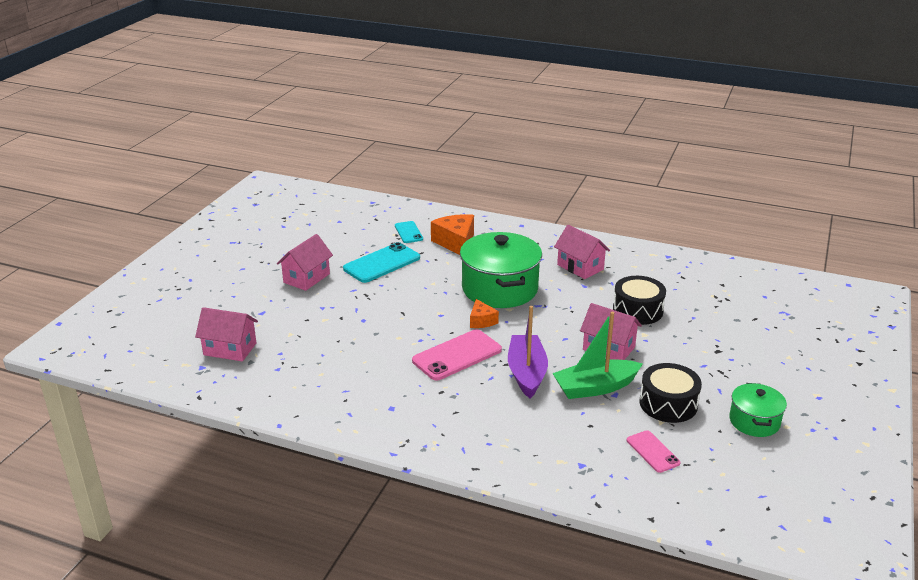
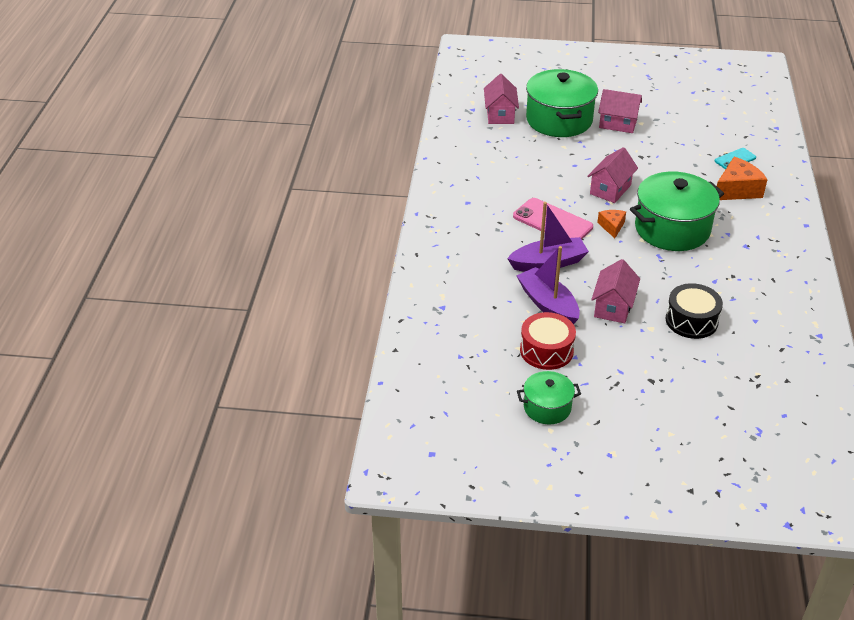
camera: 75 degrees right, 10 degrees up
turquoise phone [343,242,420,283] -> none
orange cheese [470,299,499,328] -> orange cheese turned 120 degrees clockwise [597,210,626,238]
green boat [552,312,642,399] -> purple boat [516,246,580,324]
pink house [554,225,610,279] -> pink house moved to [587,147,638,203]
pink phone [627,430,681,473] -> none
black drum [639,363,702,423] -> red drum [520,312,576,370]
none -> green pot [526,69,598,137]

